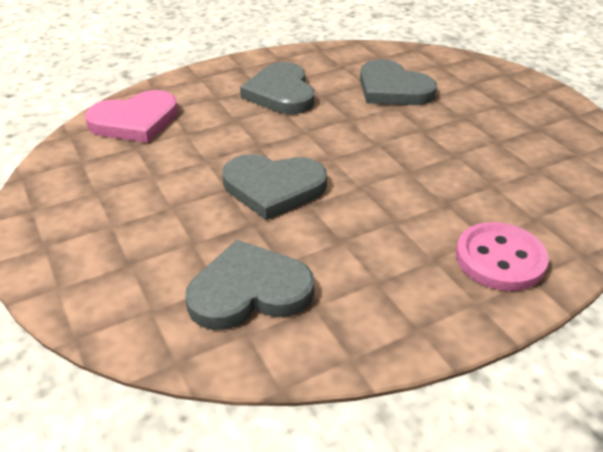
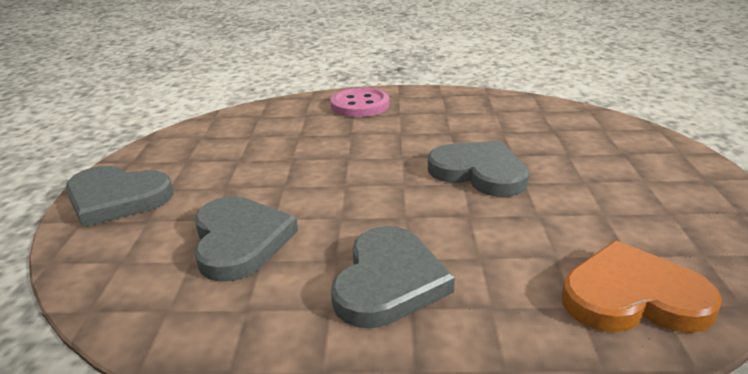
camera: 150 degrees left, 10 degrees down
pink heart [85,90,178,143] -> orange heart [562,241,722,333]
grey heart [185,240,314,330] -> grey heart moved to [66,166,173,228]

